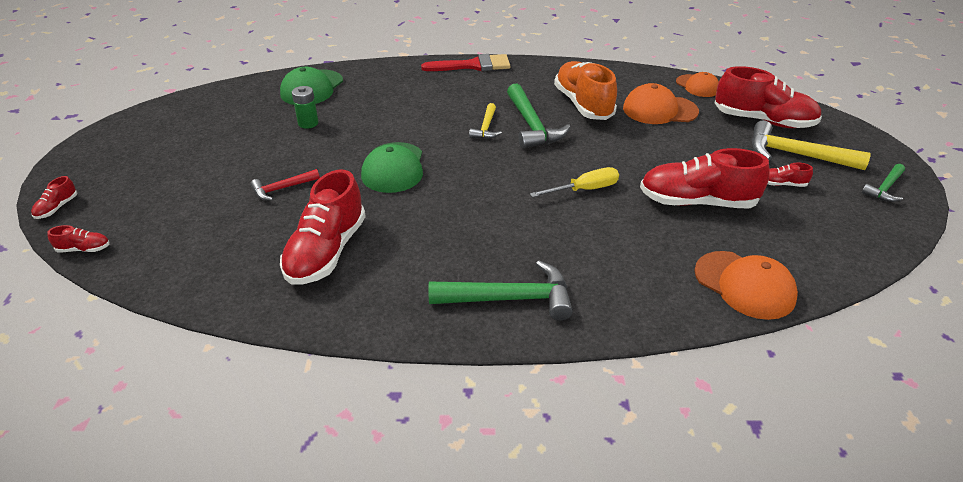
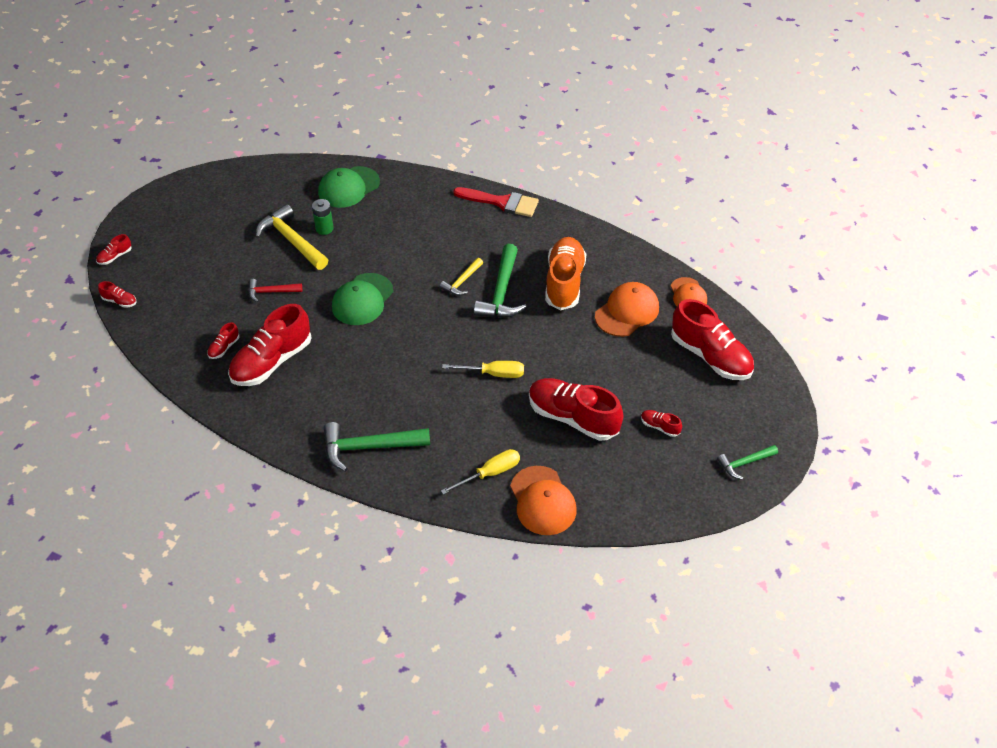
camera: 25 degrees right, 10 degrees up
green hammer [428,261,573,321] -> green hammer turned 150 degrees clockwise [324,422,430,472]
orange cap [623,83,699,124] -> orange cap turned 105 degrees clockwise [595,282,659,337]
yellow hammer [752,120,871,170] -> yellow hammer moved to [256,204,328,270]
none -> red shoe [207,322,240,359]
none -> yellow screwdriver [441,449,520,495]

